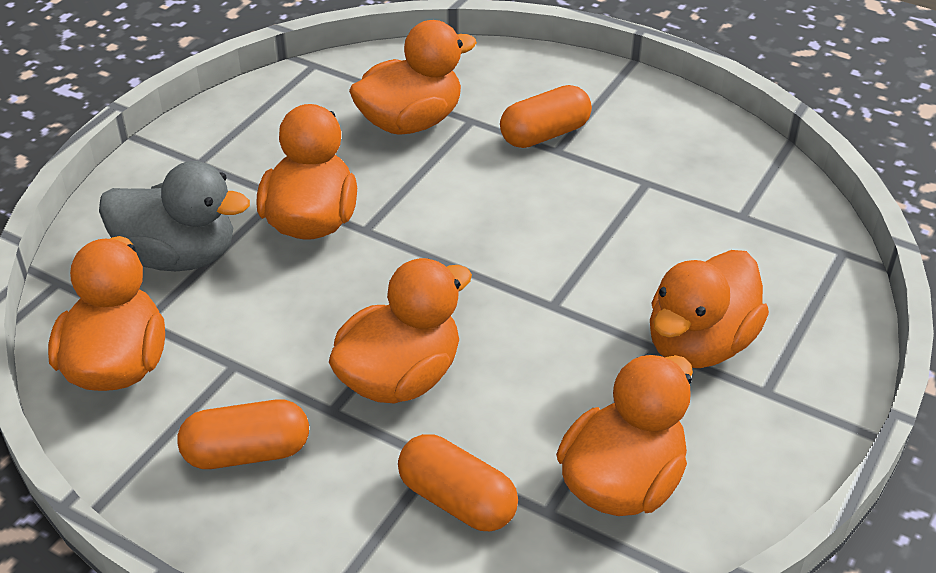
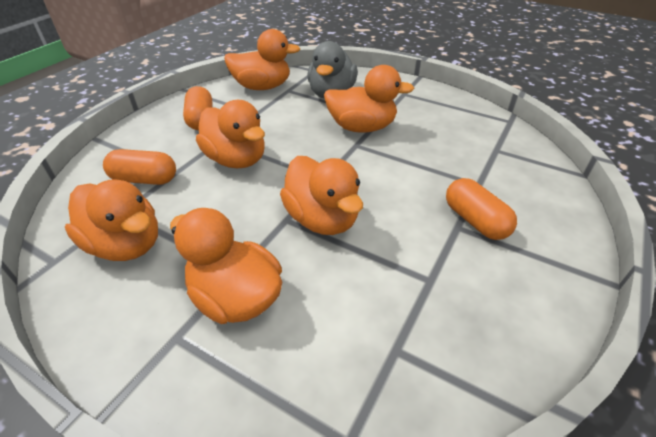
camera: 90 degrees right, 0 degrees up
orange duck [349,20,477,134] -> orange duck moved to [280,156,363,235]
orange capsule [398,434,518,531] -> orange capsule turned 60 degrees clockwise [103,149,176,185]

